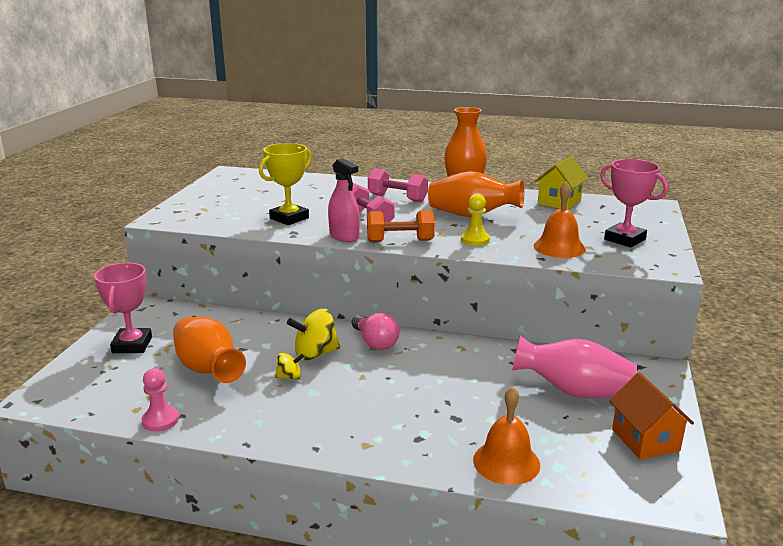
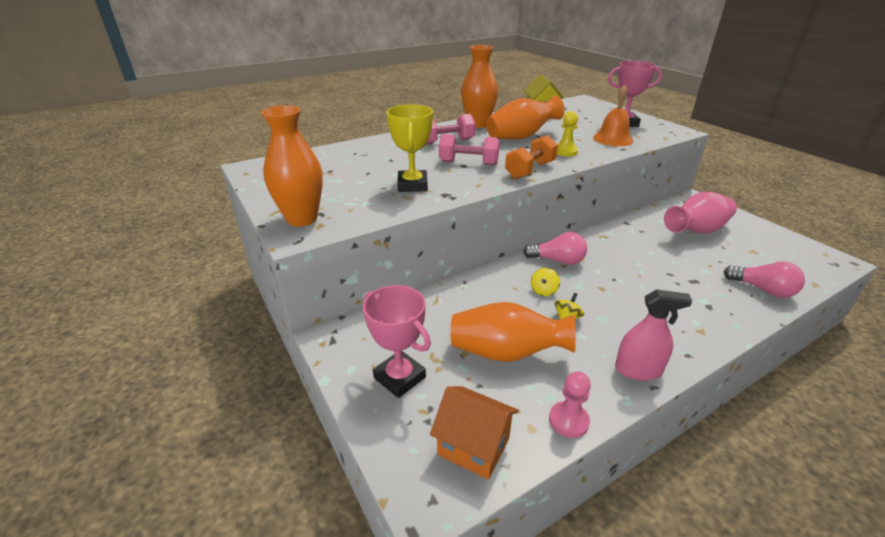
camera: 45 degrees left, 10 degrees up
yellow spinning top [287,309,340,360] -> yellow spinning top [531,268,560,296], size x0.54
pink spray bottle [328,158,360,242] -> pink spray bottle moved to [615,289,693,381]
orange bell [473,387,540,485] -> pink light bulb [723,261,805,298]
orange house [609,372,694,460] -> orange house moved to [430,386,519,480]
none -> orange vase [261,105,323,227]

